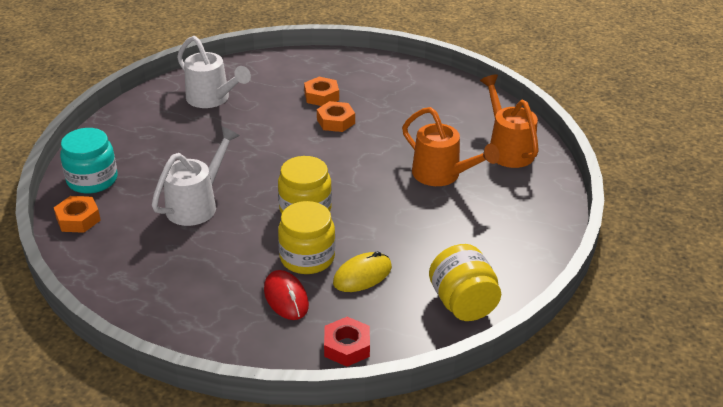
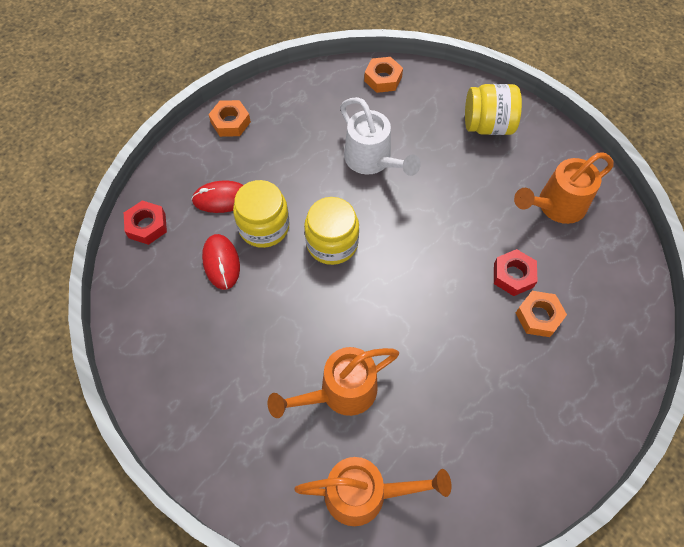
camera: 110 degrees right, 25 degrees up
turquoise jar [60,128,118,194] -> none
white watering can [177,36,251,108] -> orange watering can [514,153,614,224]
orange nut [317,101,355,132] -> orange nut moved to [208,100,251,137]
yellow mouse [333,251,392,292] -> red mouse [202,234,240,290]
yellow jar [429,244,501,321] -> yellow jar moved to [465,84,522,135]
none -> red nut [494,249,538,296]

